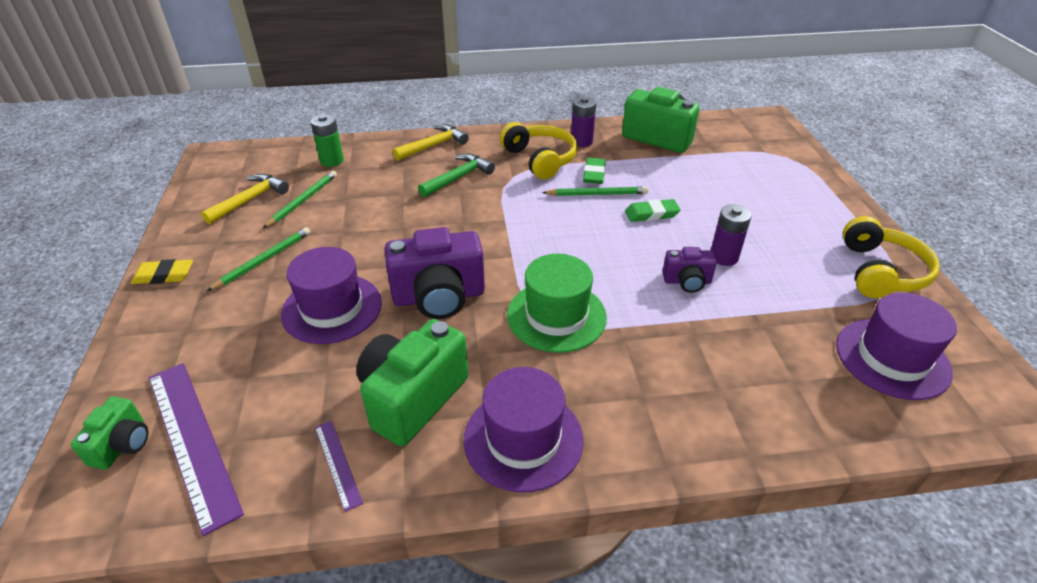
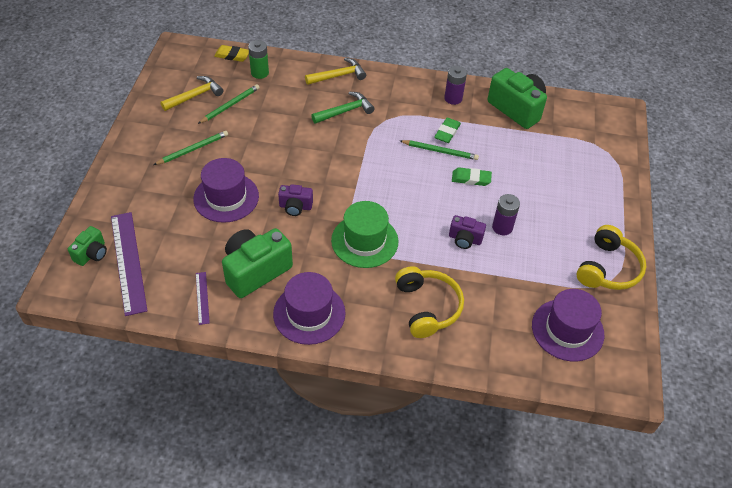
camera: 15 degrees right, 10 degrees up
yellow eraser [131,259,193,284] -> yellow eraser moved to [214,45,249,62]
purple camera [385,227,485,319] -> purple camera [278,184,313,216], size x0.53
yellow headphones [500,122,578,180] -> yellow headphones moved to [395,266,464,338]

